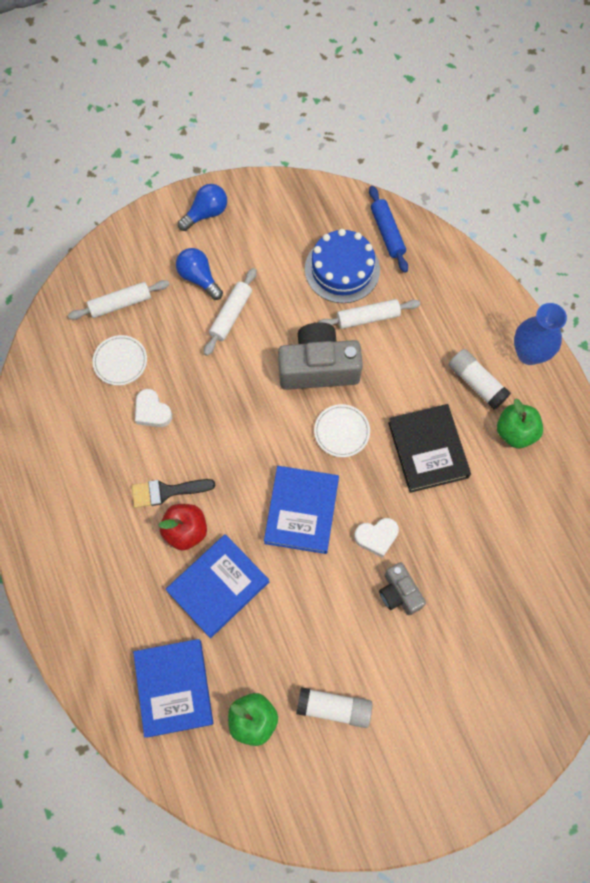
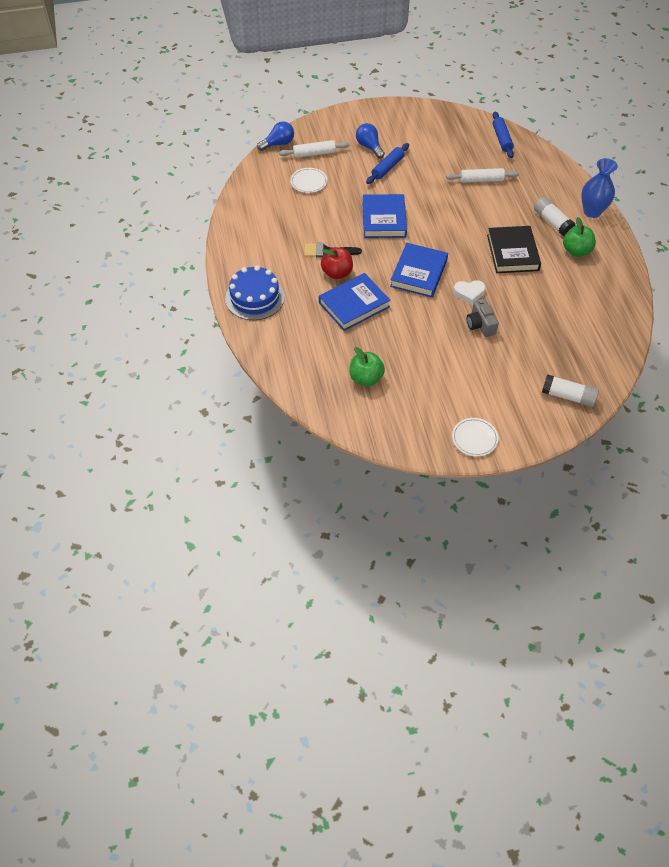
camera: 10 degrees right, 15 degrees down
blue book [133,639,213,738] -> blue book moved to [362,194,407,238]
white heart [135,389,172,427] -> none
blue light bulb [178,184,227,231] -> blue light bulb moved to [257,121,294,151]
white rolling pin [204,268,256,356] -> blue rolling pin [366,143,409,184]
grey camera [278,323,363,390] -> none
white glue stick [296,687,372,728] -> white glue stick moved to [542,374,599,407]
blue cake [305,229,380,303] -> blue cake moved to [225,266,285,320]
white plate [314,404,370,457] -> white plate moved to [452,418,499,457]

